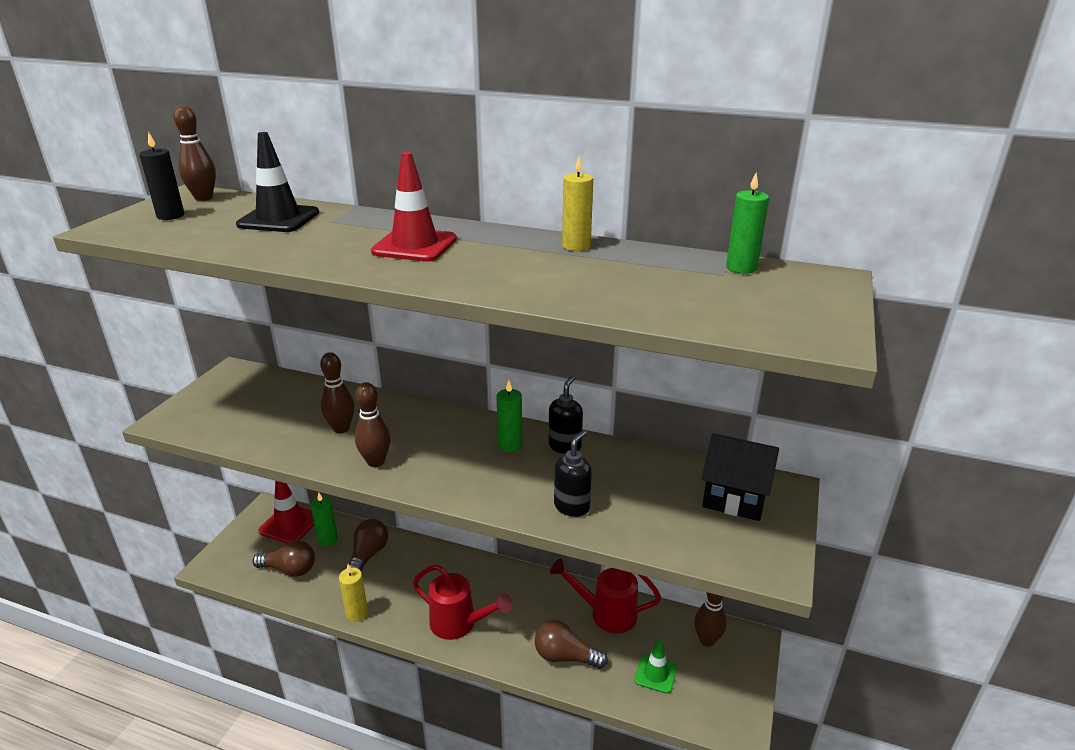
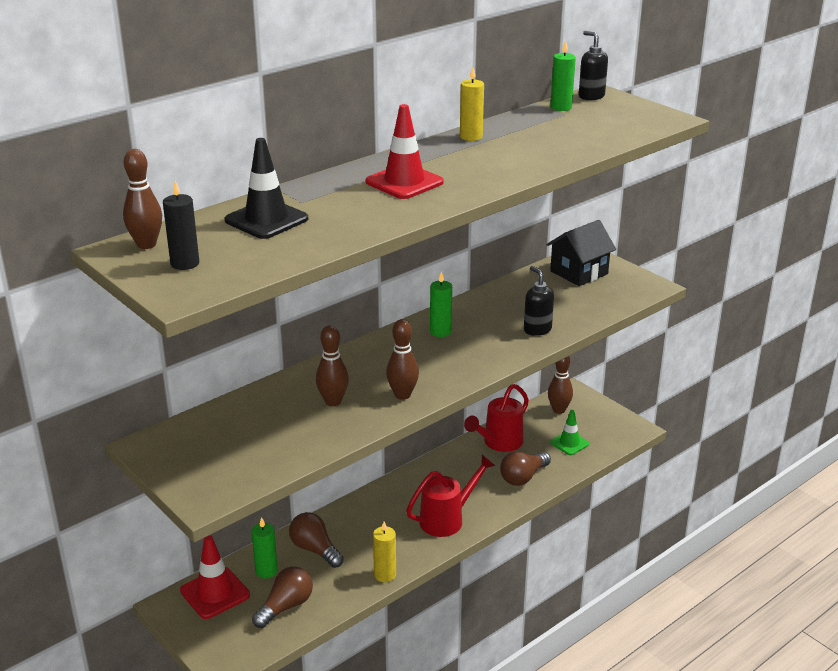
camera: 60 degrees left, 0 degrees up
black soap dispenser [549,375,583,454] -> black soap dispenser moved to [579,31,608,100]

